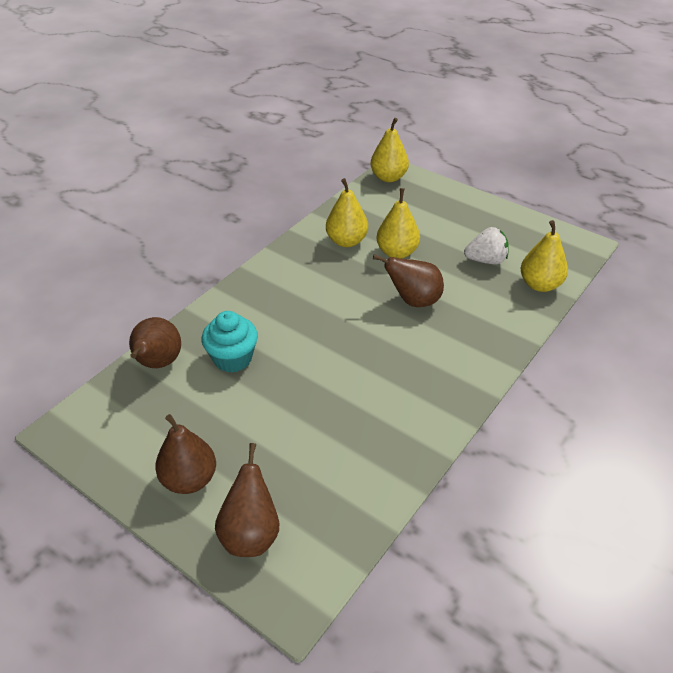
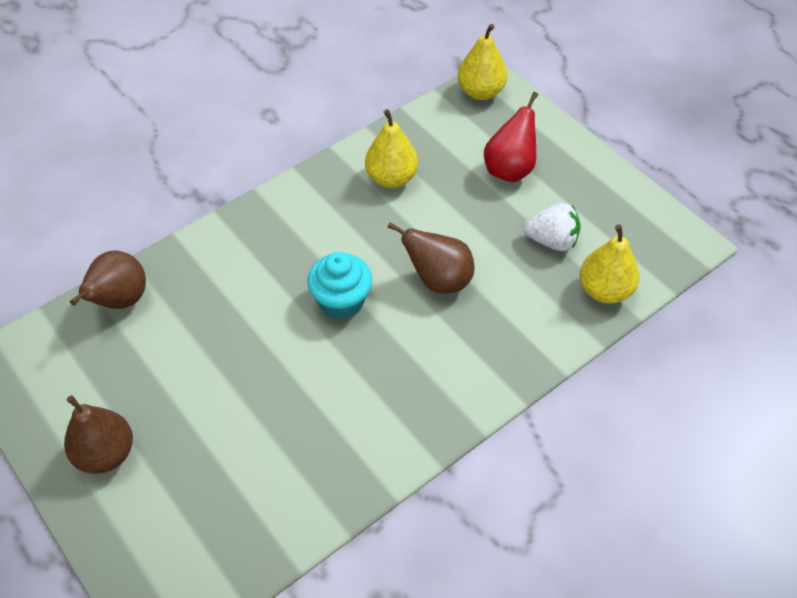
camera: 15 degrees right, 10 degrees up
turquoise cupcake [202,311,258,373] -> turquoise cupcake moved to [307,252,372,319]
brown pear [215,443,279,557] -> none
yellow pear [376,188,420,259] -> none
none -> red pear [484,92,538,182]

